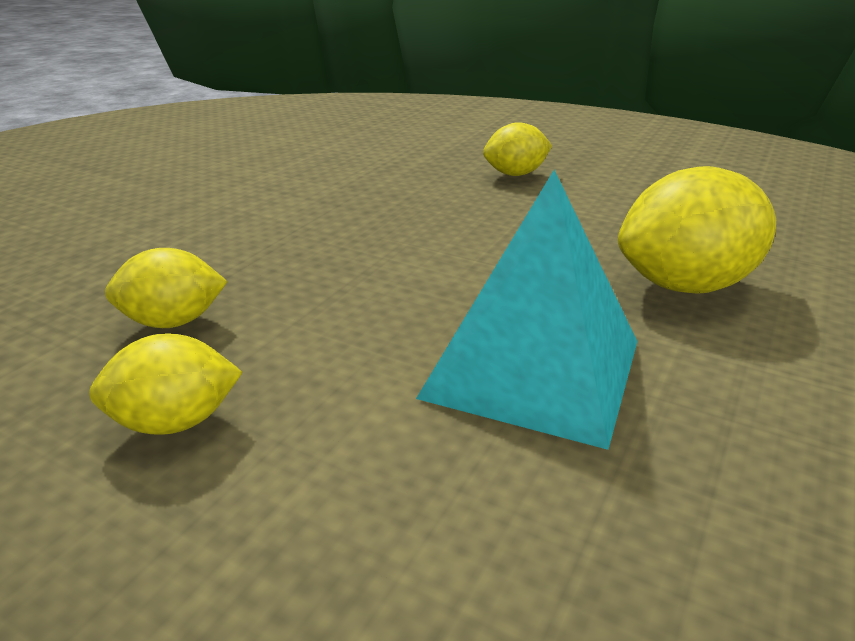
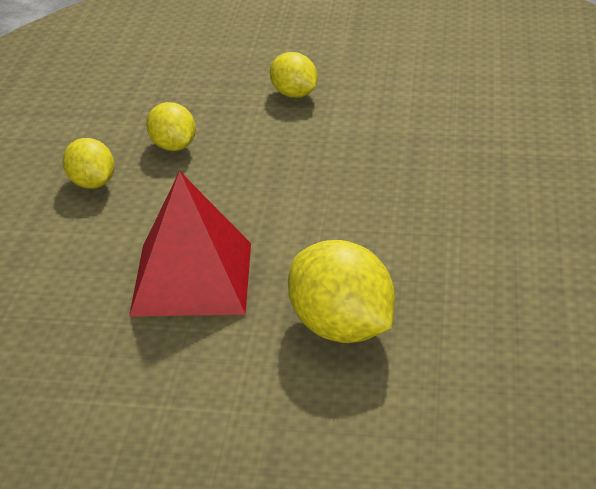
camera: 70 degrees right, 5 degrees up
turquoise pyramid [416,170,638,450] -> red pyramid [129,171,251,317]
yellow lemon [483,122,552,176] -> yellow lemon moved to [270,52,318,98]

